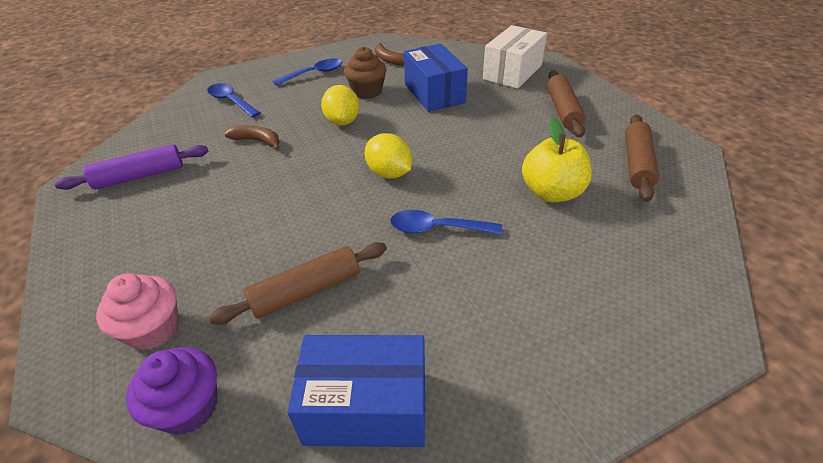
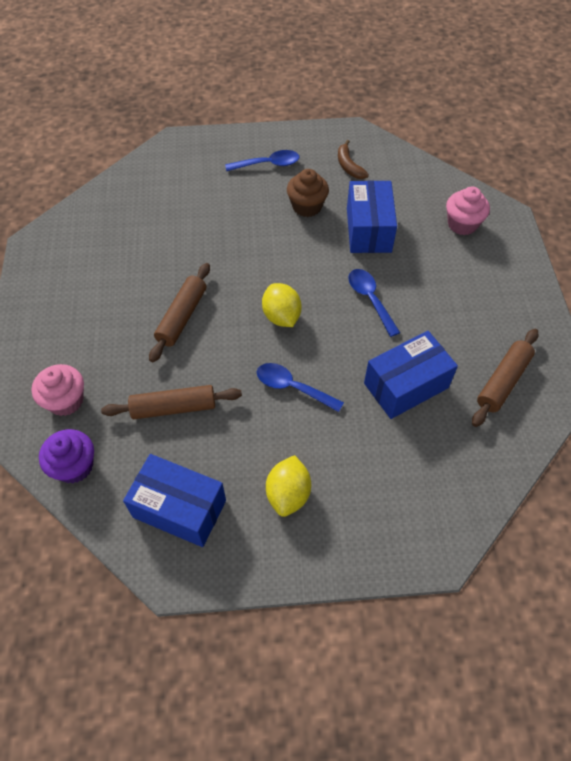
camera: 20 degrees right, 15 degrees up
purple rolling pin [55,144,209,190] -> none
blue spoon [207,83,260,118] -> blue spoon moved to [348,269,400,337]
brown banana [224,125,280,150] -> none
yellow lemon [321,85,360,125] -> yellow lemon moved to [266,455,311,517]
white box [483,25,547,89] -> pink cupcake [446,187,490,235]
yellow apple [522,118,592,202] -> blue box [364,331,458,419]
brown rolling pin [547,70,586,138] -> brown rolling pin moved to [149,263,210,362]

